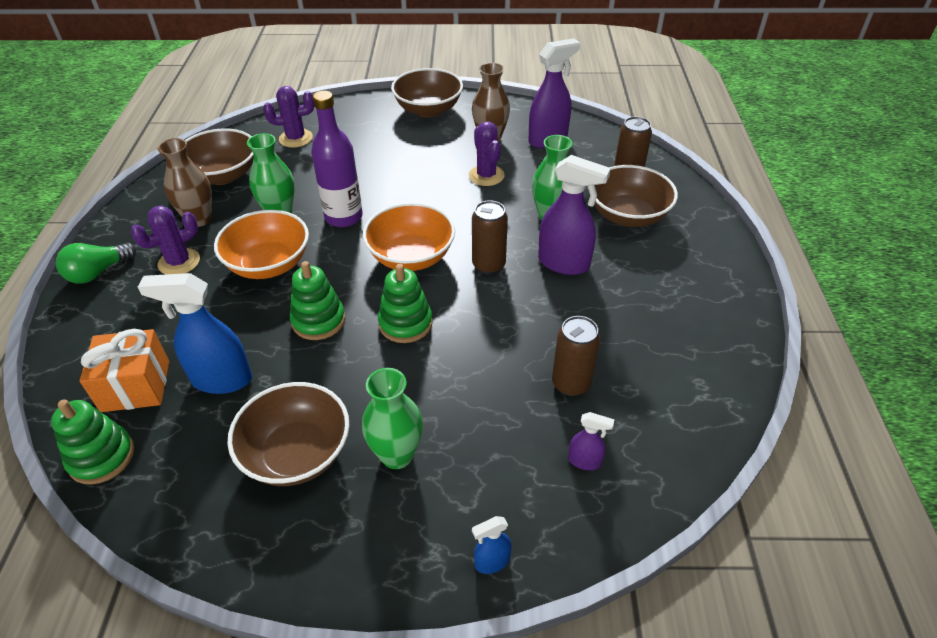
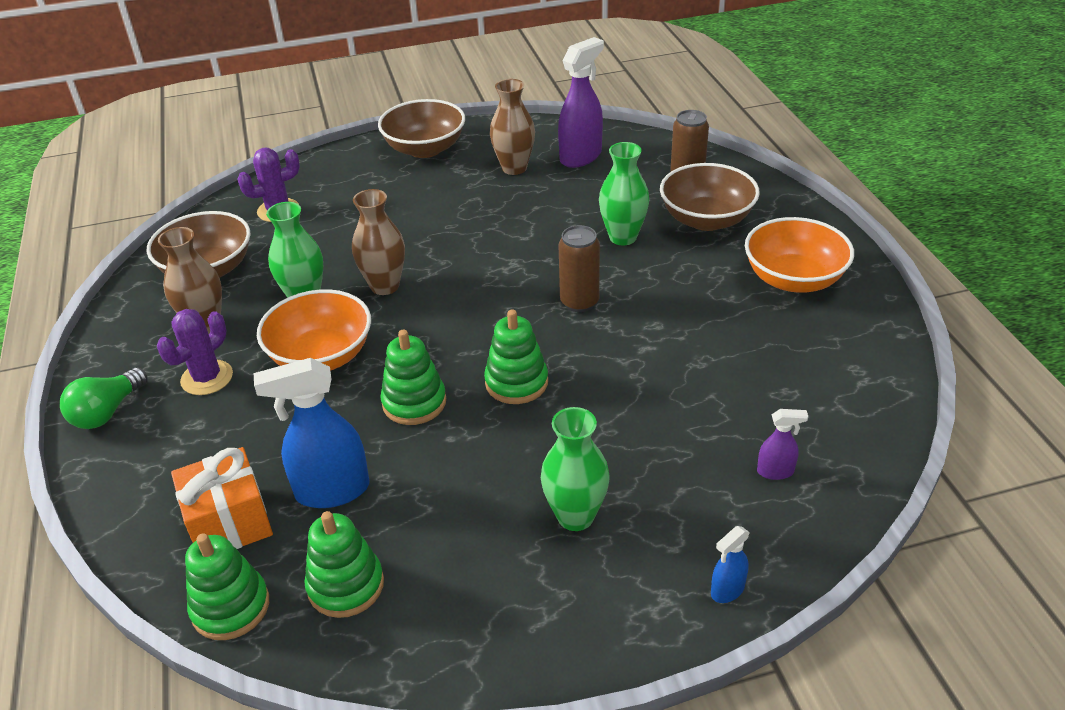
camera: 15 degrees left, 5 degrees down
brown bowl [227,382,350,486] -> none
purple bottle [311,91,363,227] -> brown vase [352,189,405,295]
orange bowl [363,203,455,271] -> orange bowl moved to [745,217,854,293]
purple cactus [469,121,505,186] -> none
purple spray bottle [538,155,611,275] -> none
brown can [552,316,600,396] -> none
none -> green stacking toy [305,511,384,618]

